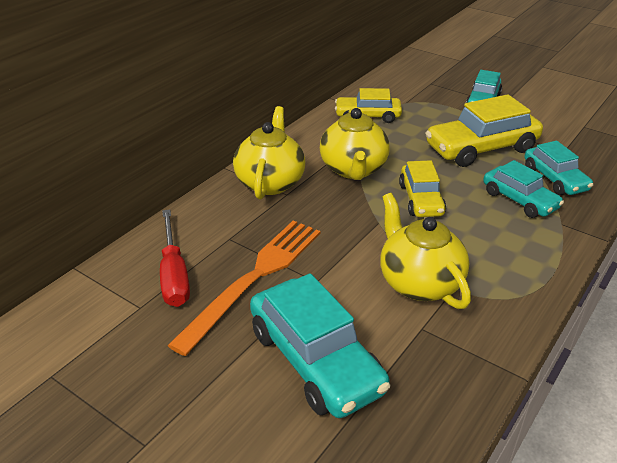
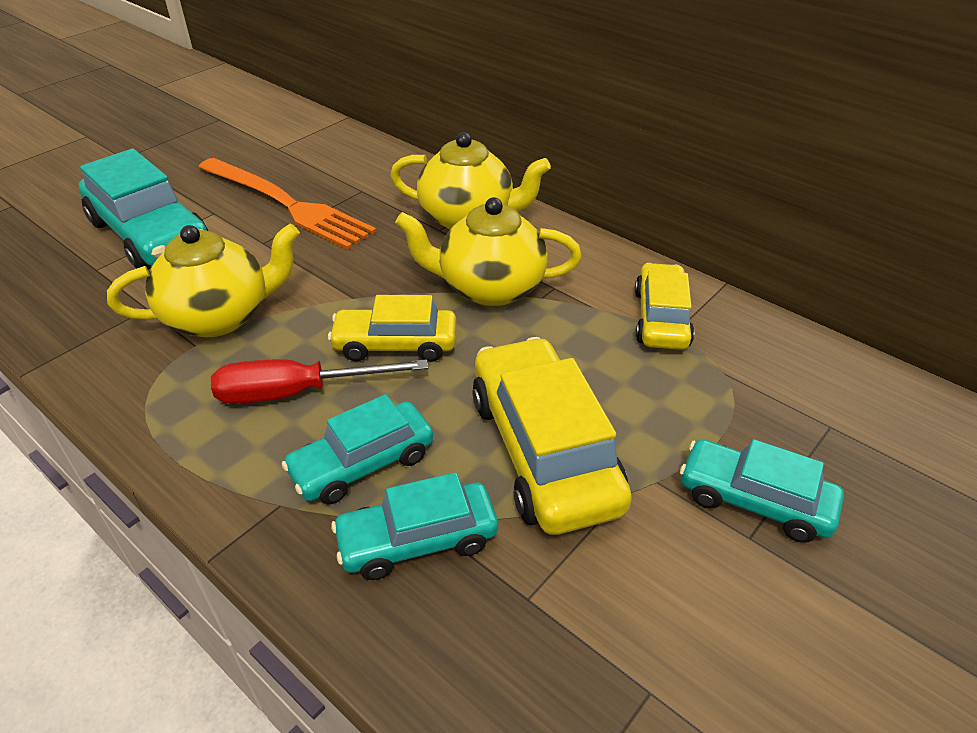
camera: 95 degrees right, 5 degrees up
red screwdriver [160,209,190,307] -> red screwdriver moved to [211,359,428,404]
turquoise car [250,273,391,418] -> turquoise car turned 105 degrees counterclockwise [78,148,208,269]

